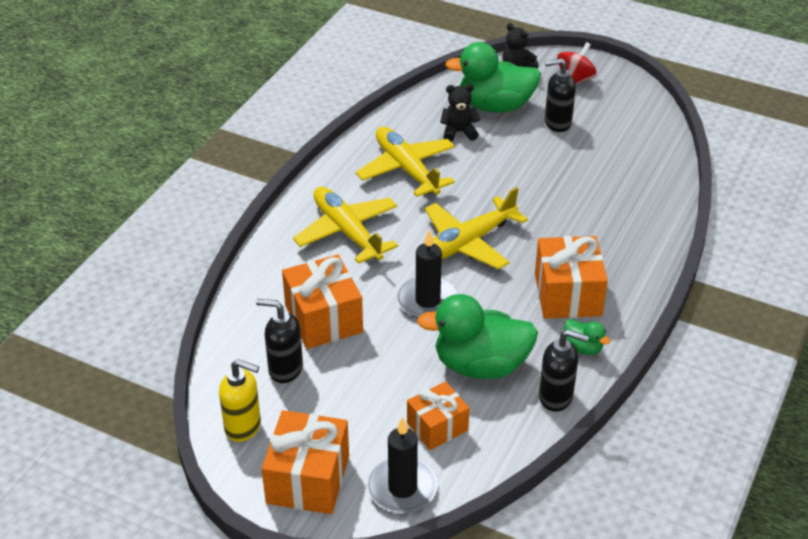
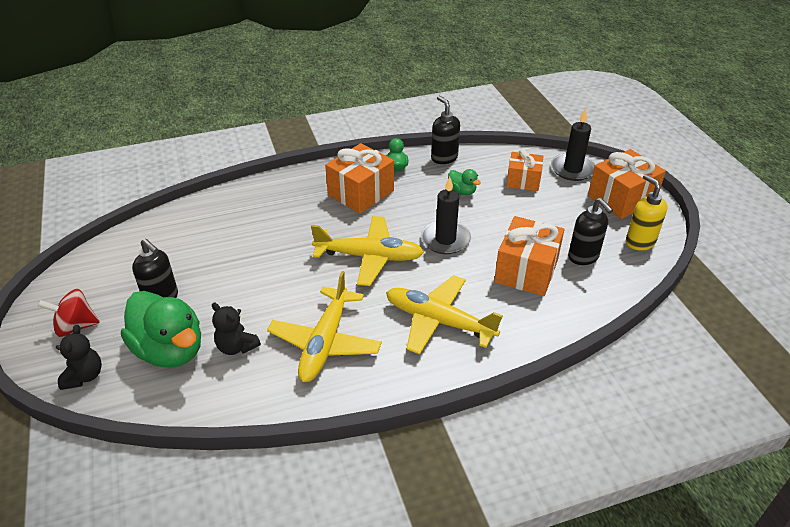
camera: 135 degrees left, 0 degrees up
yellow plane [293,187,398,264] -> yellow plane turned 105 degrees clockwise [386,275,503,354]
green duck [417,294,538,379] -> green duck [448,169,481,195], size x0.45

